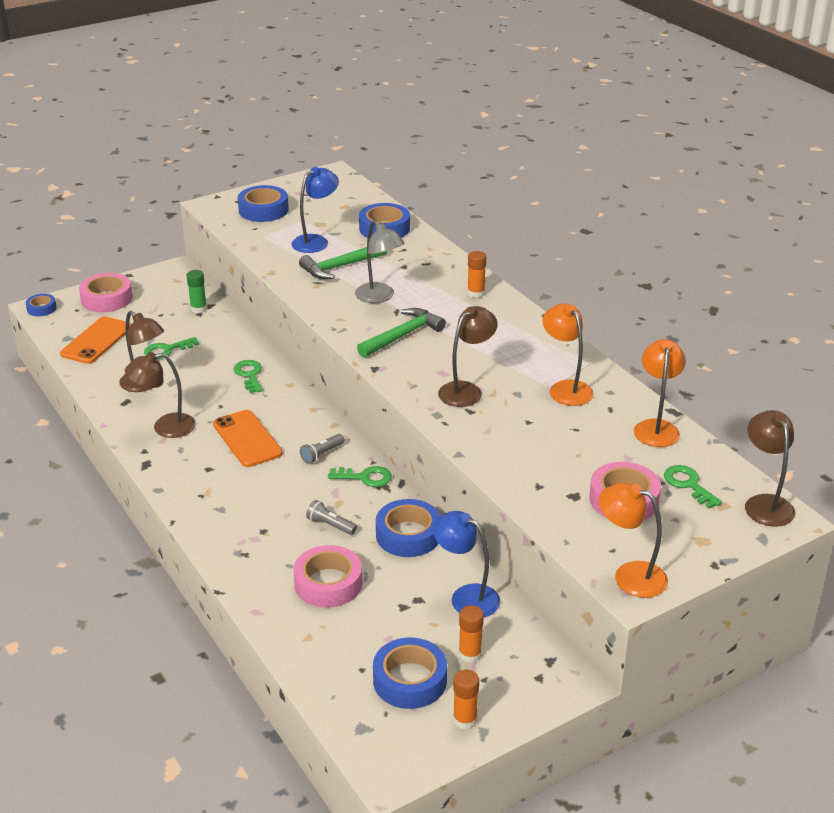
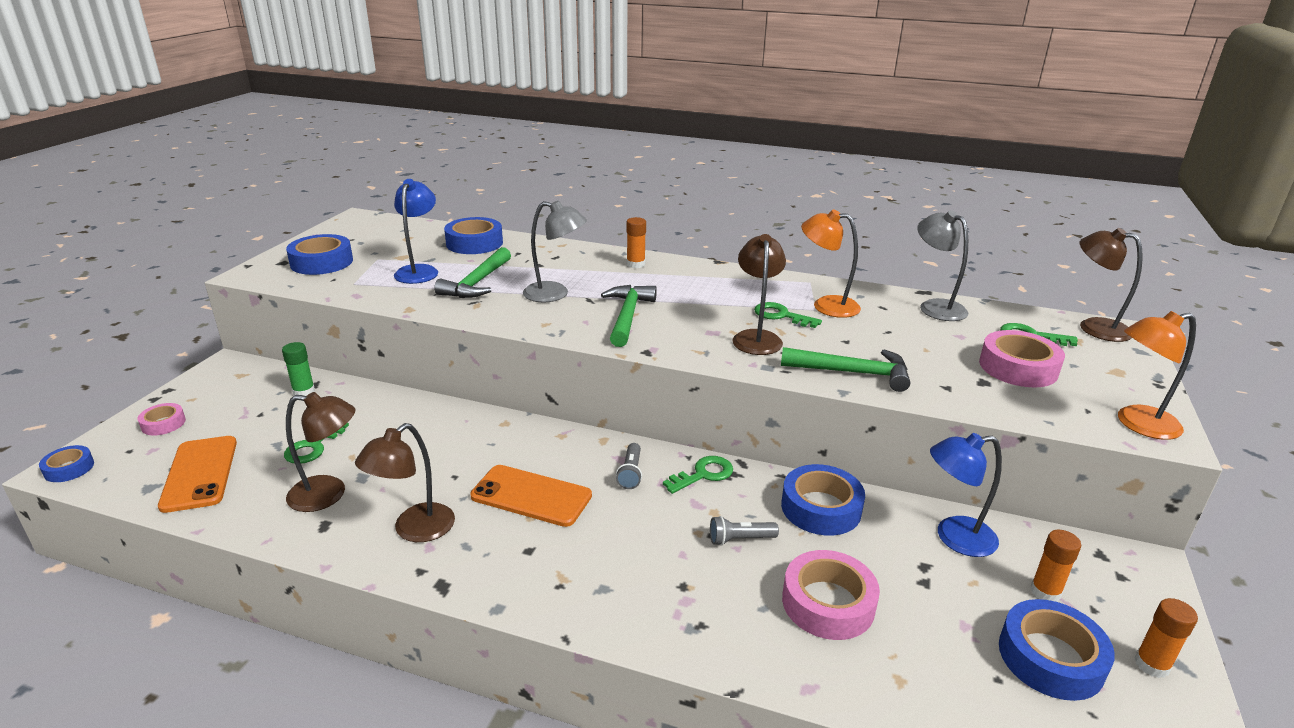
camera: 40 degrees left, 5 degrees down
pink tape [79,273,133,312] -> pink tape [137,403,186,435], size x0.56
green key [234,360,263,393] -> green key moved to [754,302,822,328]
orange lamp [634,339,686,447] -> grey lamp [917,210,968,321]
none -> green hammer [781,347,910,392]

